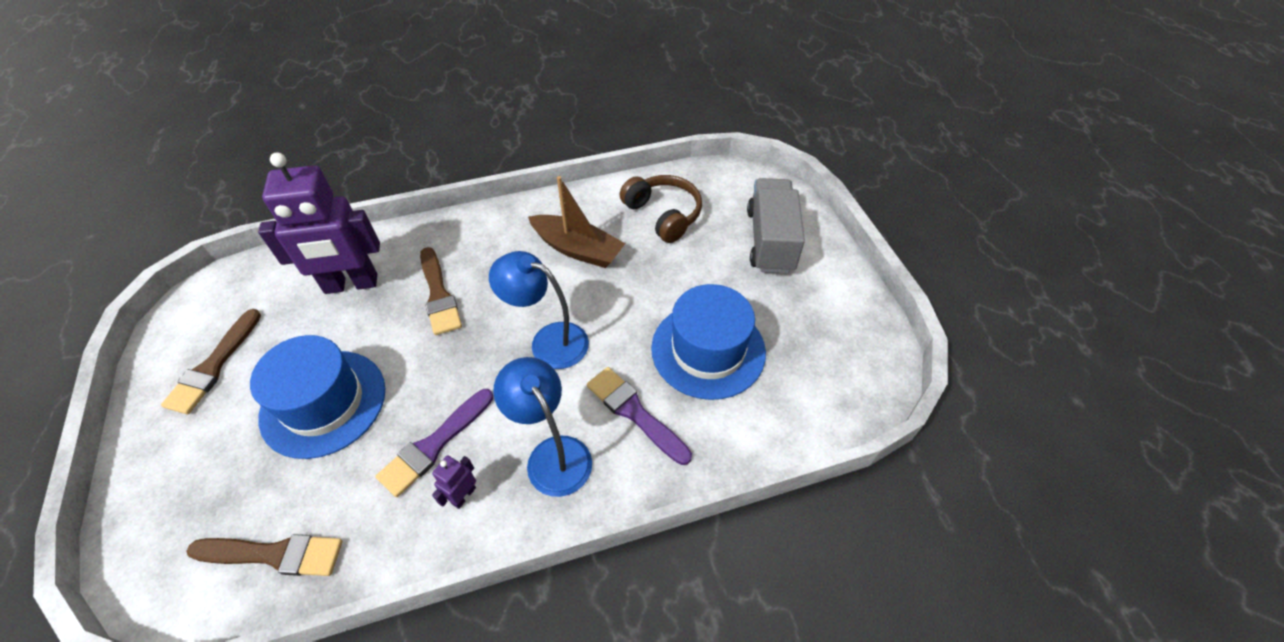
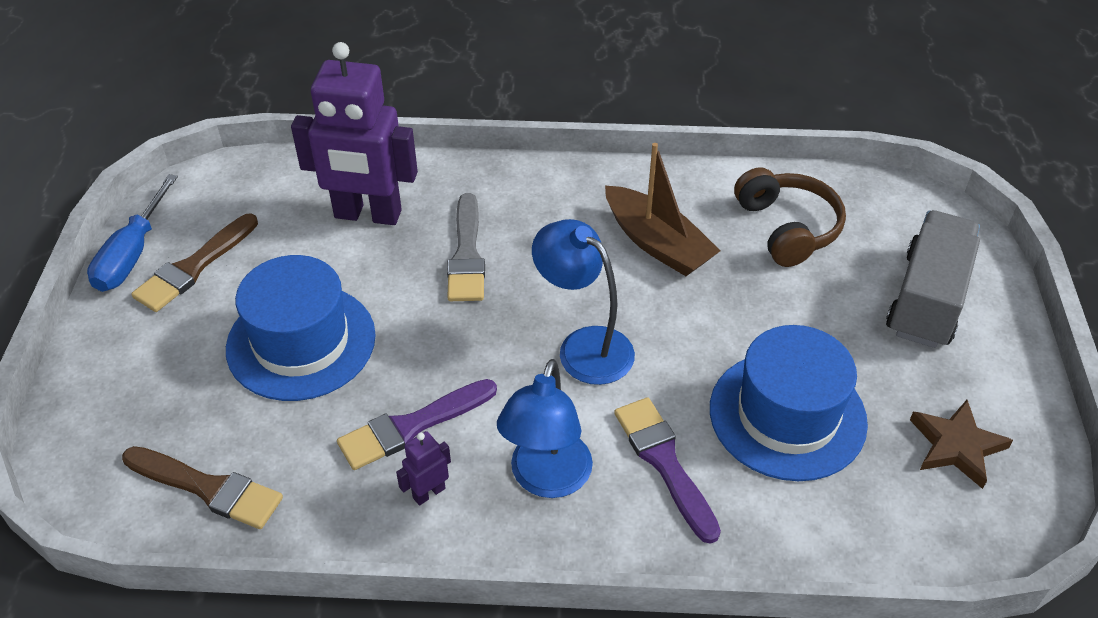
camera: 20 degrees right, 5 degrees down
brown brush [420,247,462,335] -> grey brush [447,193,485,301]
blue lamp [493,357,592,497] -> blue lamp turned 150 degrees counterclockwise [497,359,593,498]
none -> blue screwdriver [87,174,178,292]
none -> brown star [910,400,1013,489]

